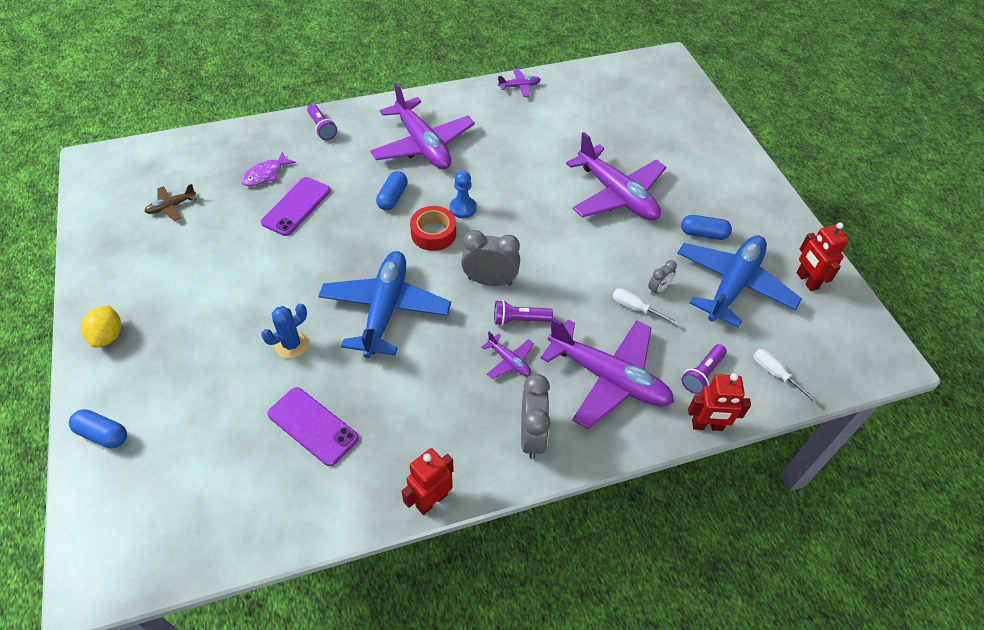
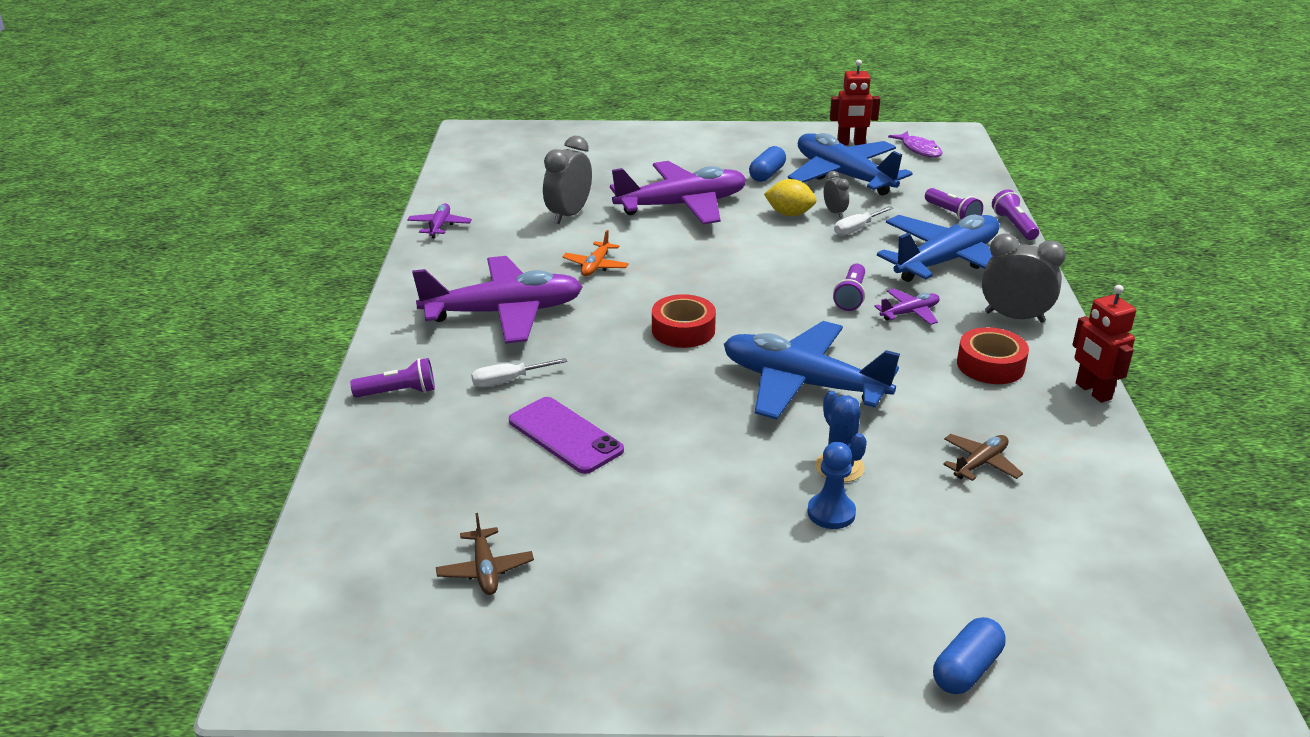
camera: 70 degrees left, 20 degrees down
yellow lemon [81,305,121,348] -> yellow lemon moved to [764,179,817,216]
purple fish [241,152,296,186] -> purple fish moved to [888,131,943,158]
purple phone [267,387,359,466] -> brown plane [943,434,1023,481]
blue capsule [376,171,408,210] -> none
blue pawn [450,170,477,218] -> blue pawn moved to [807,442,856,529]
grey clock [461,230,520,286] -> grey clock moved to [543,136,592,224]
purple plane [540,318,674,429] -> blue plane [877,215,1000,282]
red robot [688,373,751,431] -> purple flashlight [992,189,1039,240]
white screwdriver [753,349,819,403] -> white screwdriver moved to [471,358,567,387]
none -> orange plane [562,230,629,276]
none -> red tape [957,327,1029,384]

